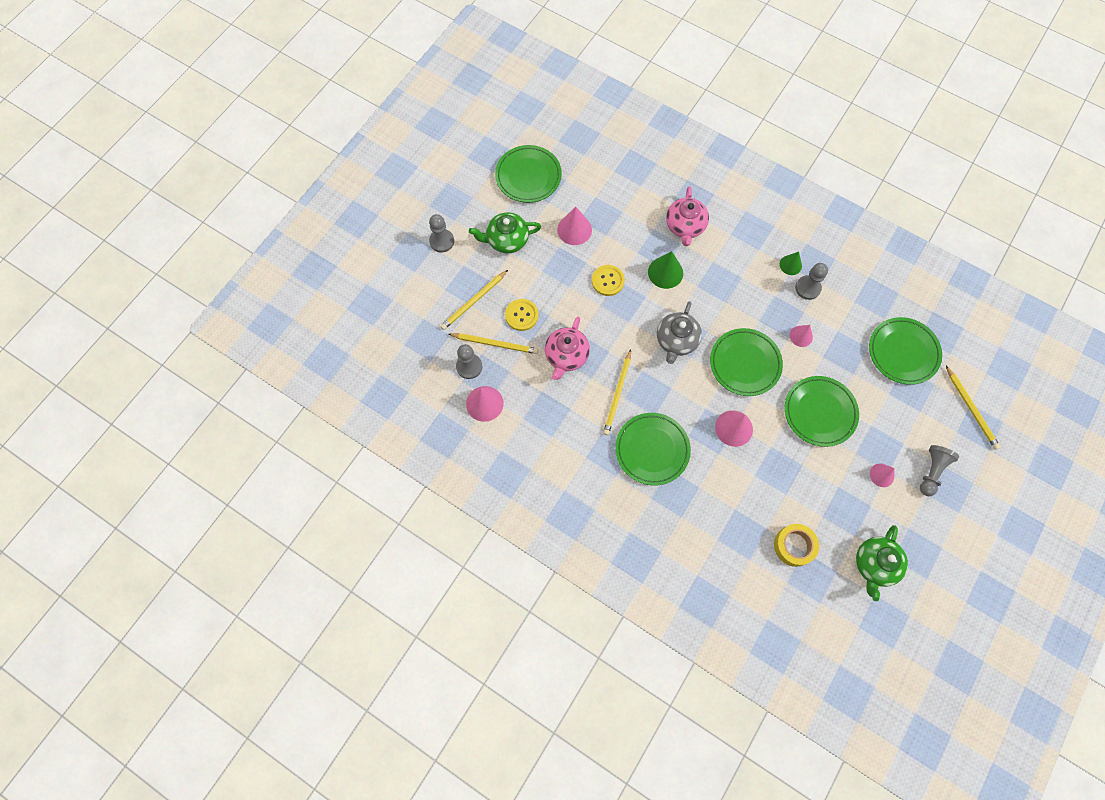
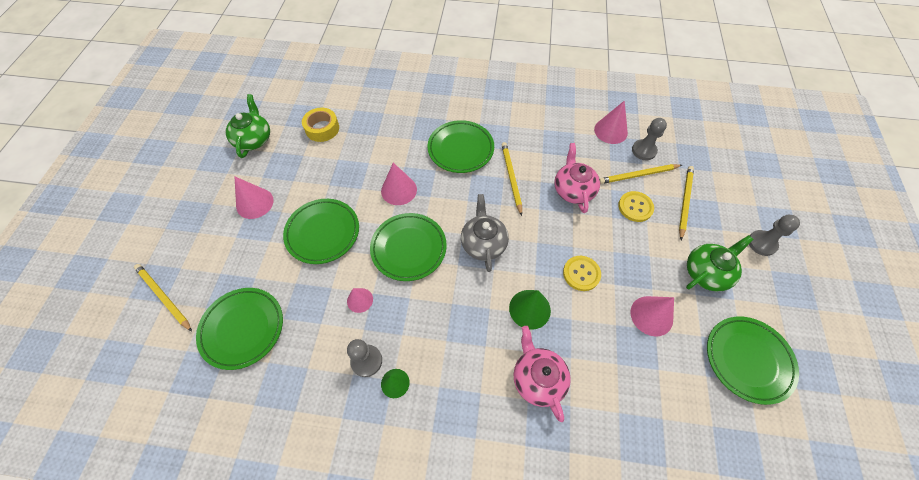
camera: 155 degrees right, 10 degrees down
pink cone [870,463,894,487] -> pink cone [234,176,273,219], size x1.58
grey pawn [920,445,959,496] -> none

